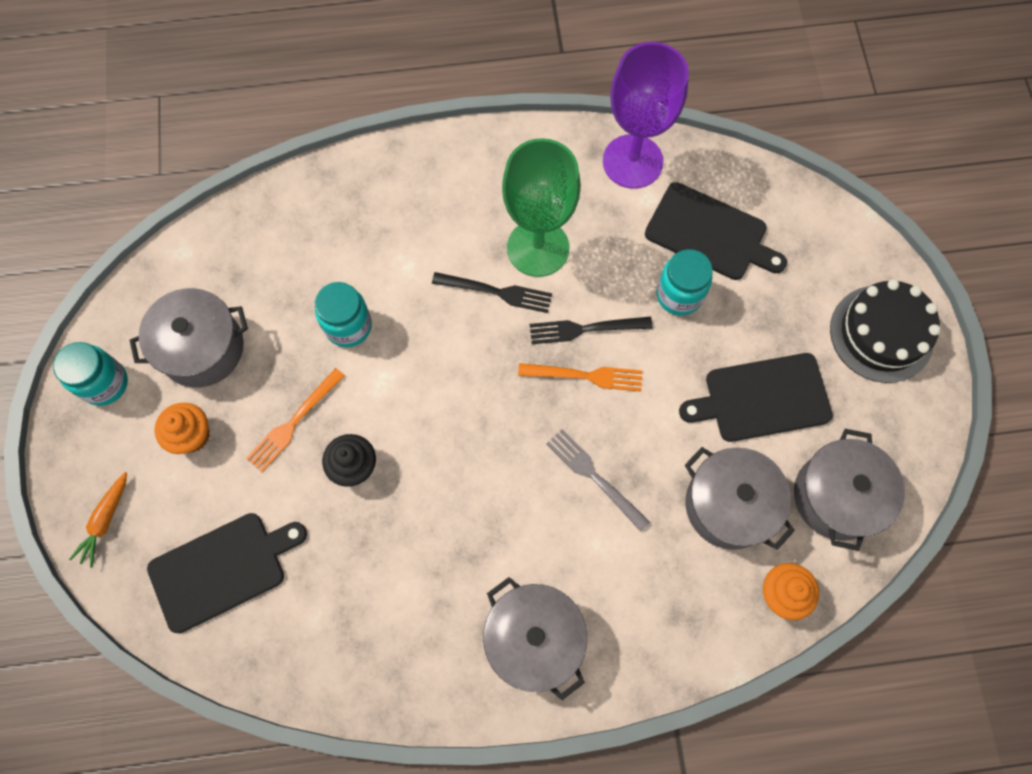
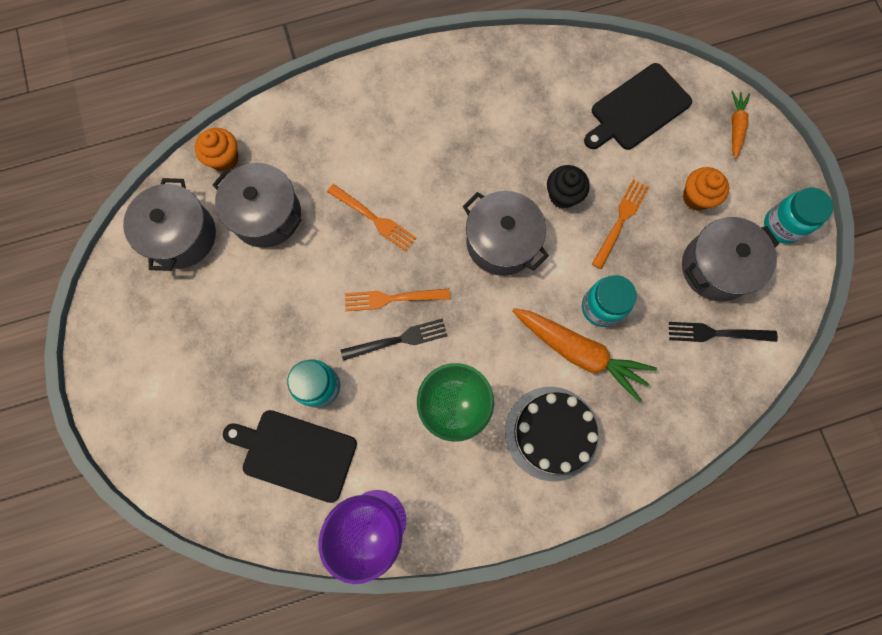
camera: 170 degrees right, 5 degrees up
black fork [432,272,552,313] -> black fork moved to [669,322,778,342]
grey pot [483,577,587,700] -> grey pot moved to [463,191,549,276]
grey fork [547,429,650,532] -> orange fork [327,184,416,252]
black cutting board [679,353,833,442] -> none
black cake [830,279,941,383] -> black cake moved to [505,387,599,481]
none -> orange carrot [512,308,657,402]

